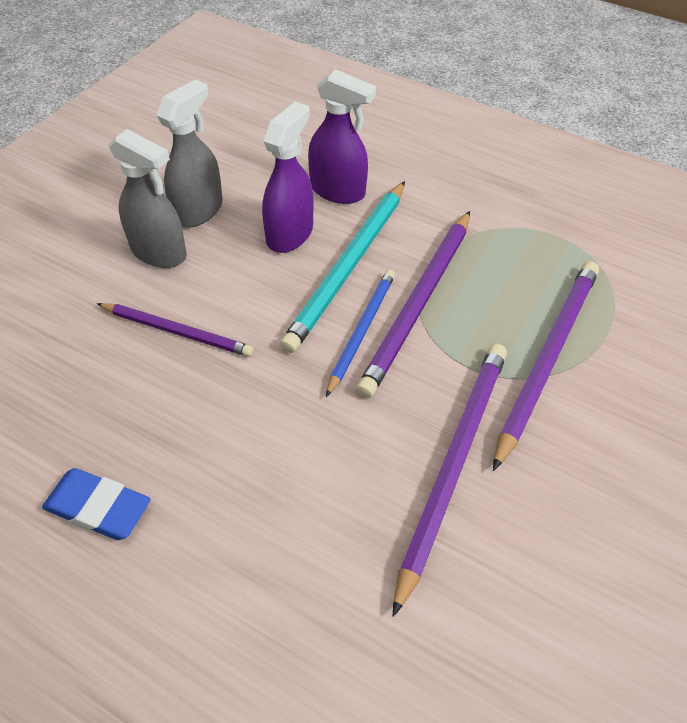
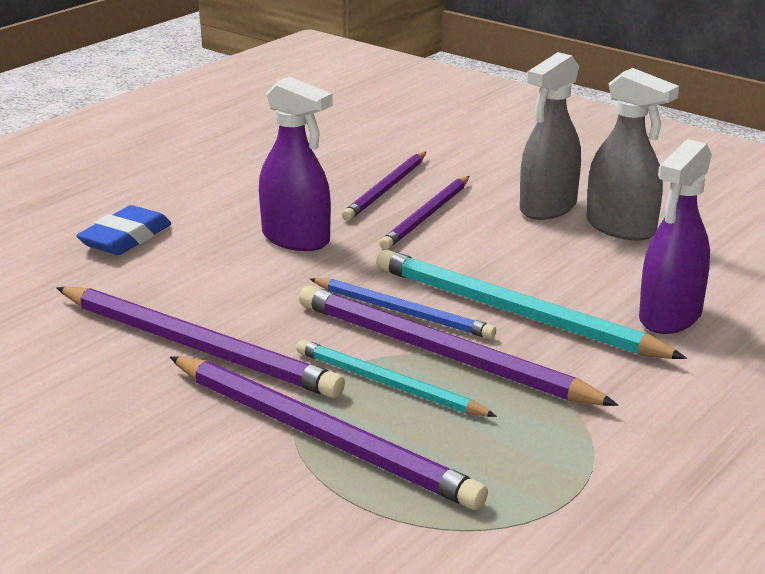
camera: 100 degrees right, 25 degrees down
blue eraser [42,468,150,540] -> blue eraser moved to [76,205,171,255]
purple spray bottle [262,102,314,253] -> purple spray bottle moved to [259,77,333,251]
none -> turquoise pencil [296,339,497,417]
none -> purple pencil [342,152,426,221]

